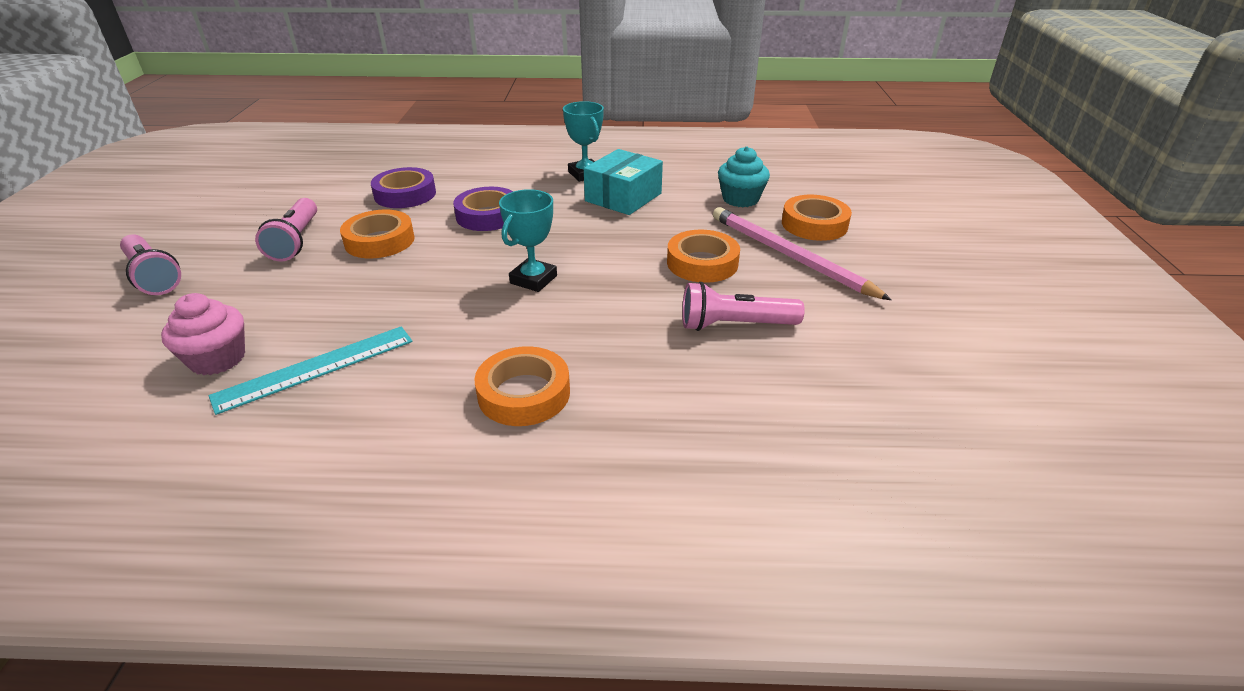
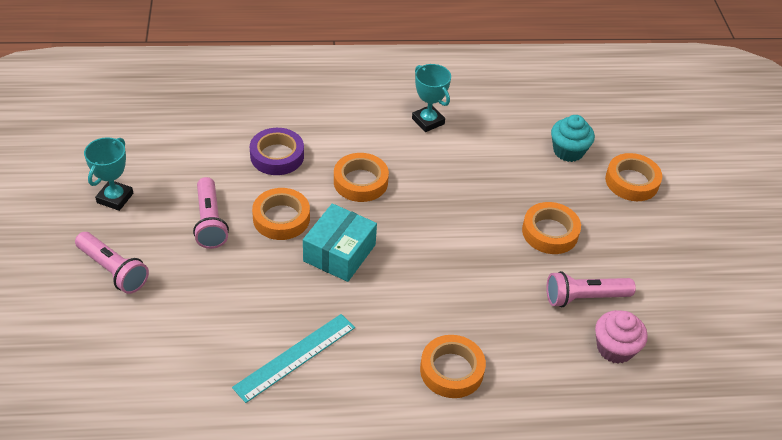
camera: 10 degrees left, 10 degrees up
pink cupcake [161,293,245,375] -> pink cupcake moved to [595,310,648,364]
purple tape [453,187,513,231] -> orange tape [334,153,389,202]
turquoise trophy [499,189,557,292] -> turquoise trophy moved to [84,137,133,211]
turquoise box [584,149,663,215] -> turquoise box moved to [303,203,377,282]
pink pencil [713,207,892,300] -> none

